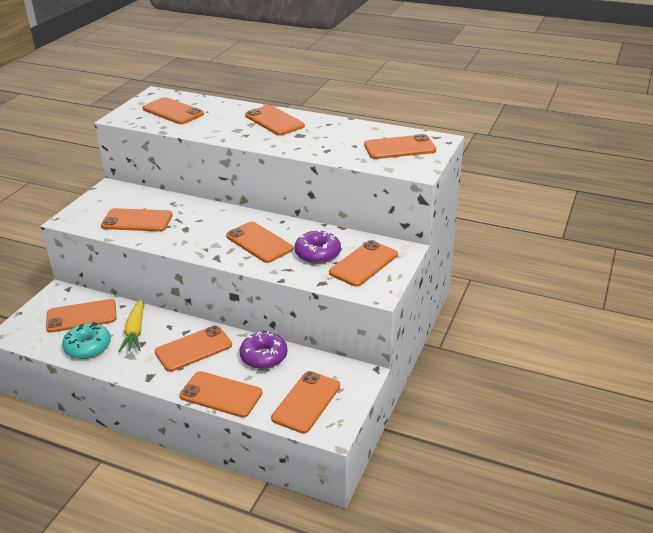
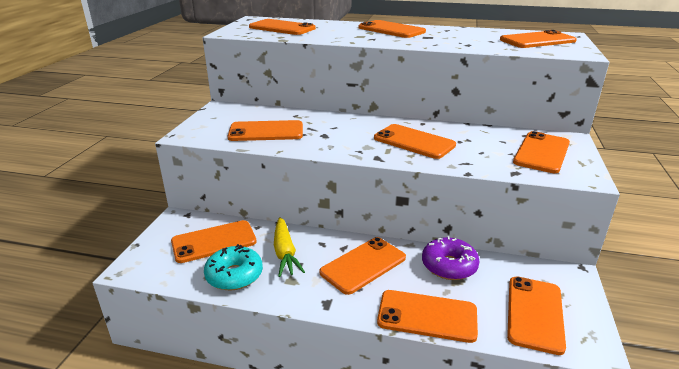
camera: 10 degrees left, 5 degrees down
purple donut [294,229,341,264] -> none

